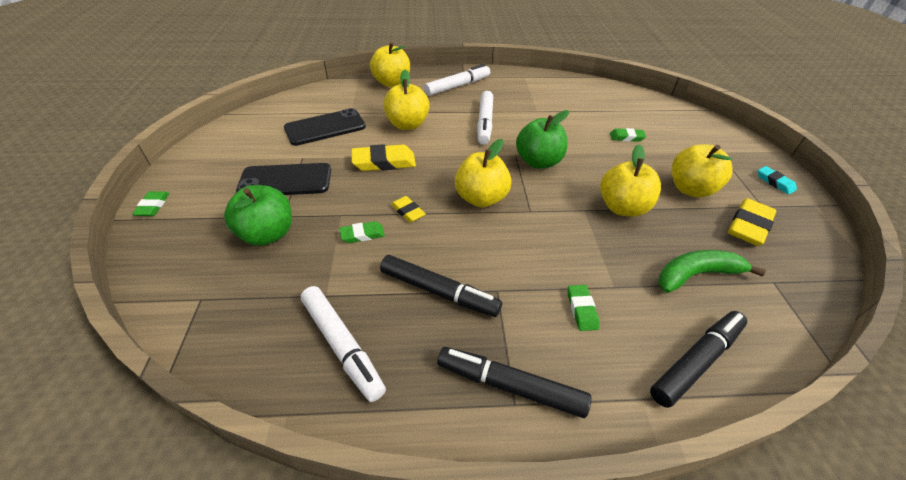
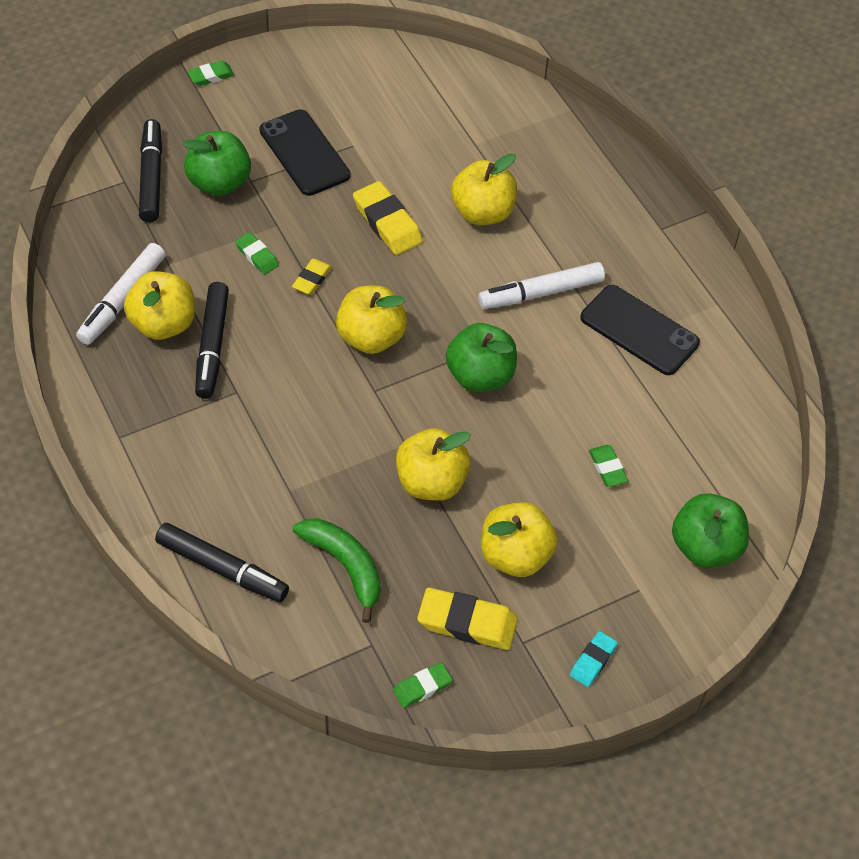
camera: 65 degrees right, 10 degrees up
black phone [284,108,366,146] -> black phone moved to [580,285,700,375]
yellow apple [370,42,410,87] -> yellow apple moved to [124,271,195,340]
white marker [424,64,490,96] -> none
black marker [437,347,592,418] -> black marker moved to [139,119,162,222]
green eraser [568,285,599,331] -> green eraser moved to [393,662,452,708]
none -> green apple [672,493,749,568]

